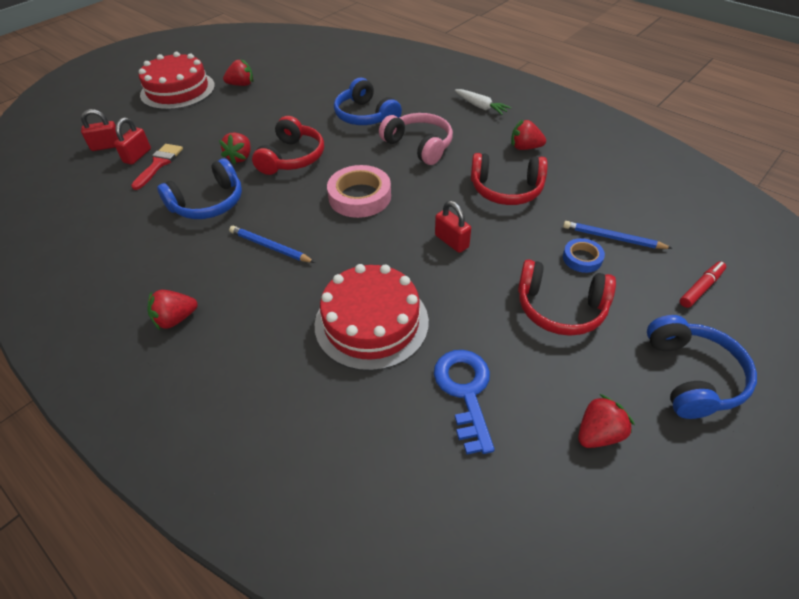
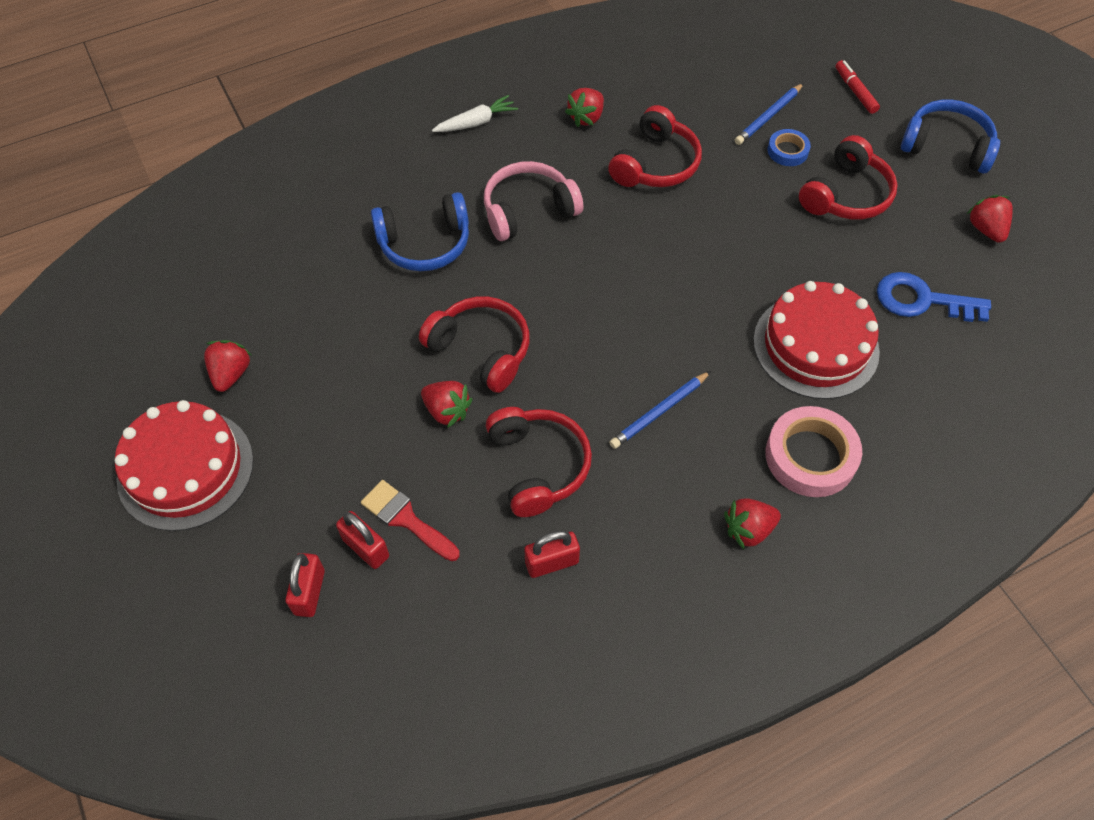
camera: 70 degrees left, 10 degrees up
red strawberry [147,290,198,330] -> red strawberry turned 75 degrees clockwise [724,498,781,549]
blue headphones [157,158,242,219] -> red headphones [486,407,592,517]
pink tape [327,165,391,218] -> pink tape moved to [766,406,862,497]
red padlock [435,201,471,253] -> red padlock moved to [524,531,580,578]

